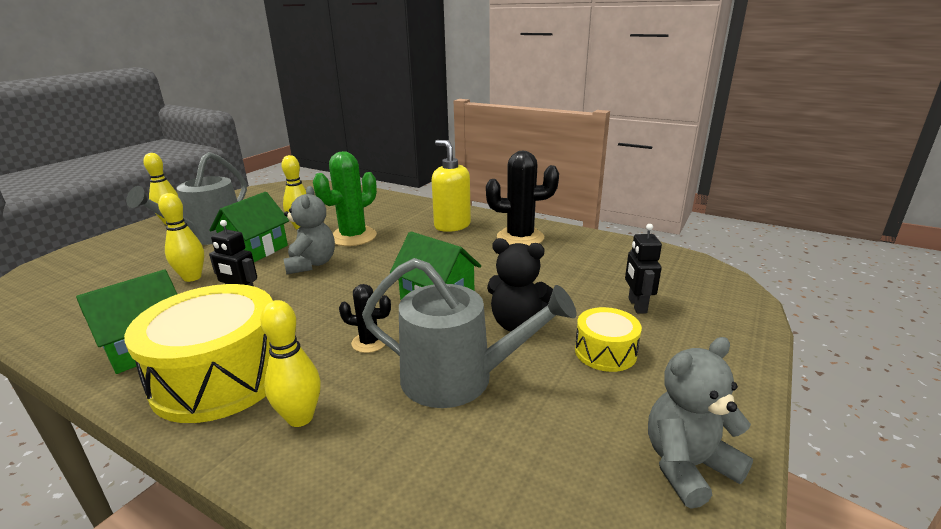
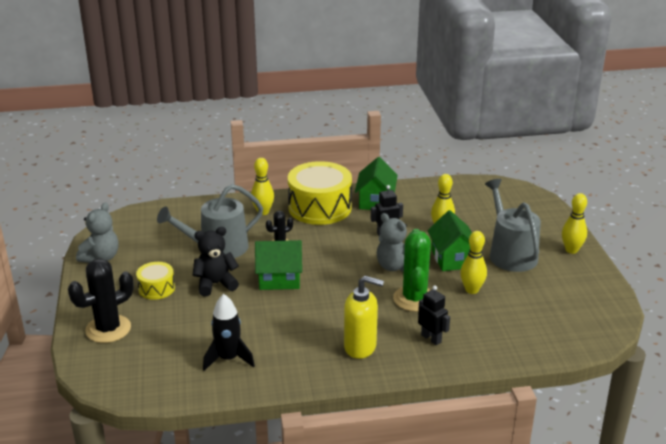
camera: 140 degrees right, 5 degrees up
black cactus [486,151,559,246] -> black cactus moved to [68,259,134,343]
black robot [625,224,662,314] -> black robot moved to [418,285,450,345]
none -> black rocket [203,294,255,371]

